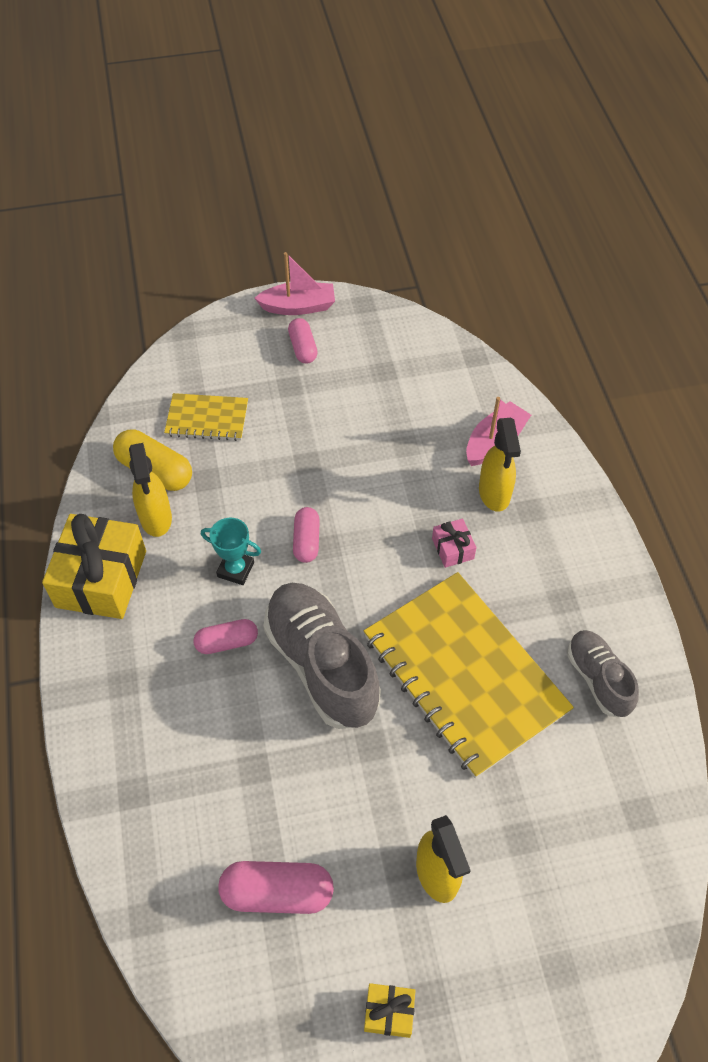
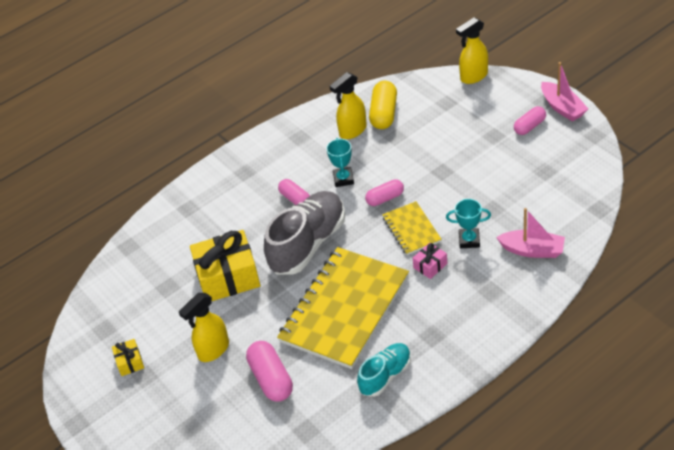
camera: 70 degrees right, 10 degrees down
yellow gift [42,514,146,619] -> yellow gift moved to [190,230,260,301]
yellow notebook [164,393,248,441] -> yellow notebook moved to [382,201,442,255]
pink capsule [218,861,334,914] -> pink capsule moved to [246,341,293,402]
yellow spray bottle [479,418,521,512] -> yellow spray bottle moved to [456,17,488,84]
grey shoe [567,630,639,717] -> turquoise shoe [357,343,411,397]
none -> turquoise trophy [446,199,491,248]

